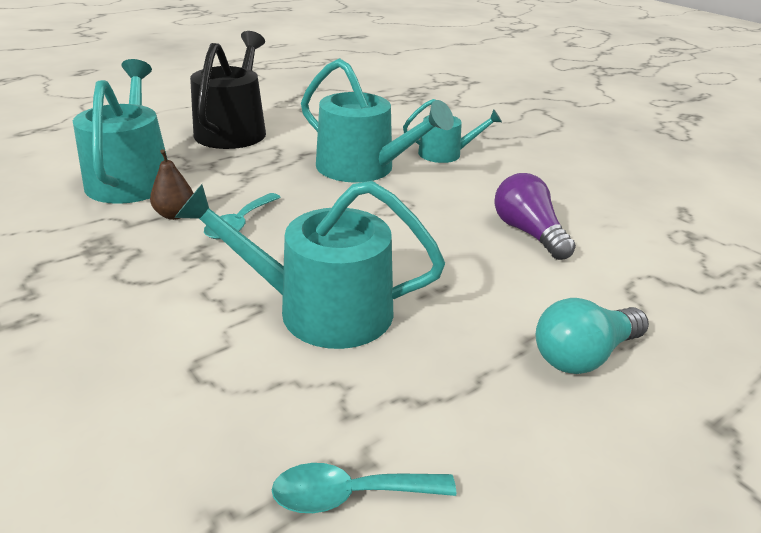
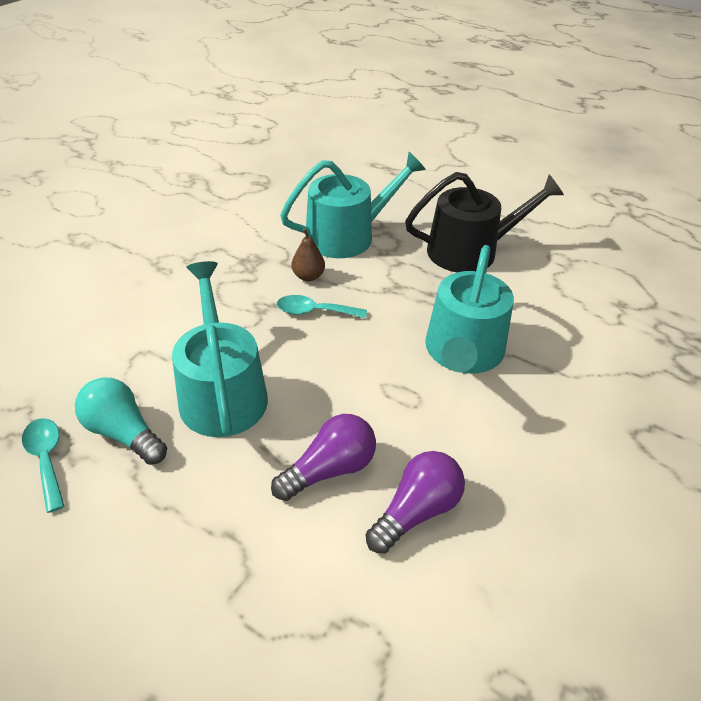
camera: 70 degrees right, 10 degrees up
turquoise watering can [403,99,502,163] -> none
turquoise light bulb [536,298,649,374] -> turquoise light bulb moved to [75,377,167,465]
none -> purple light bulb [271,414,376,501]

